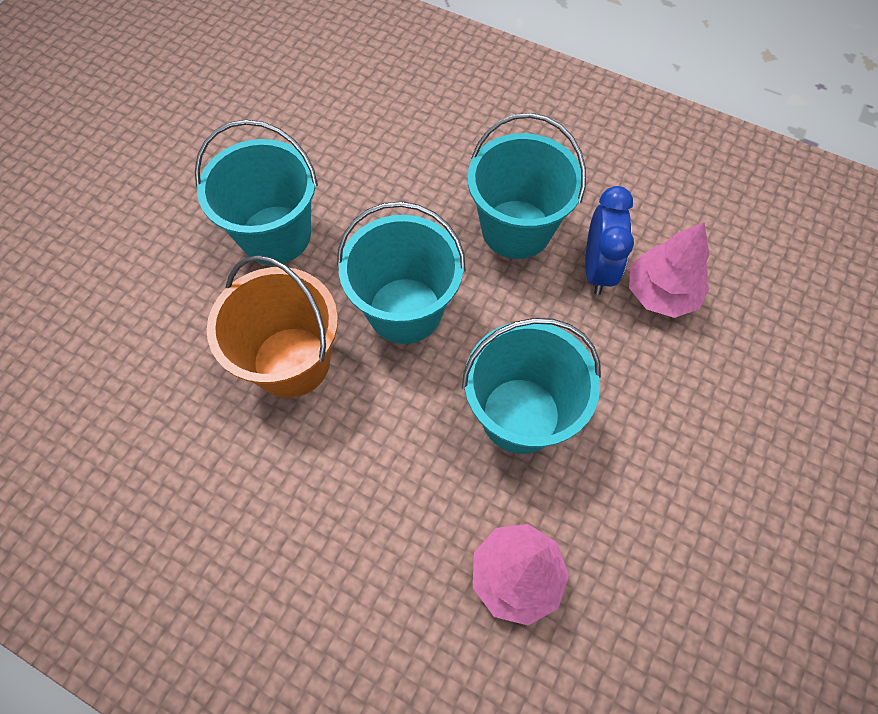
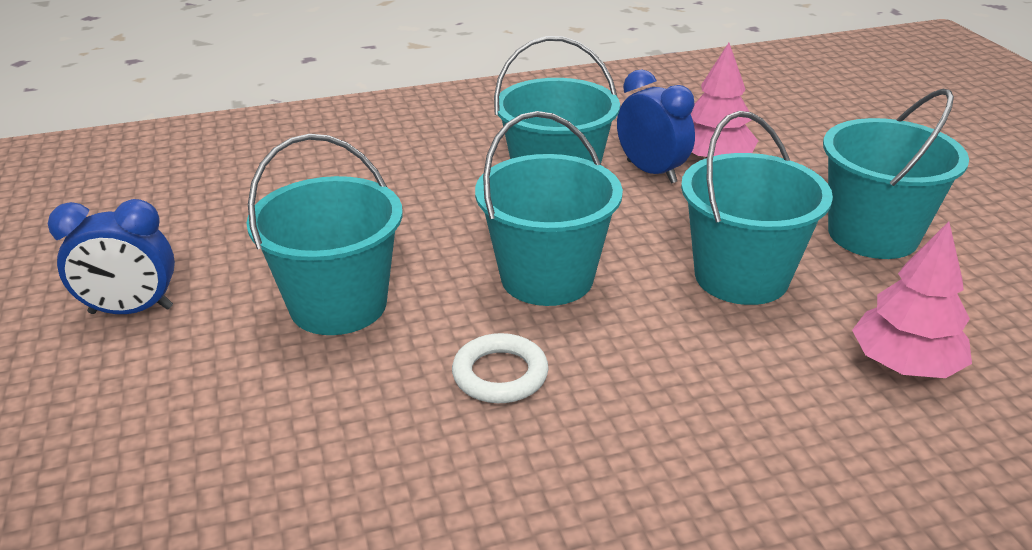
camera: 45 degrees left, 30 degrees down
orange bucket [207,255,338,398] -> white ring [452,333,549,403]
none -> blue clock [48,199,175,314]
none -> turquoise bucket [823,89,969,259]

